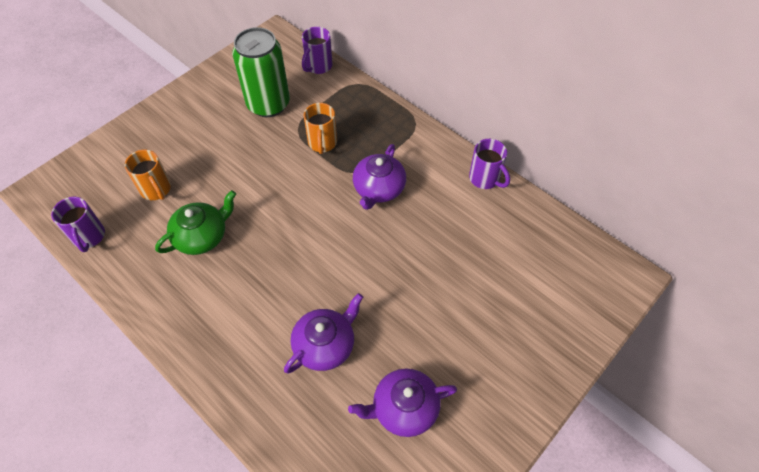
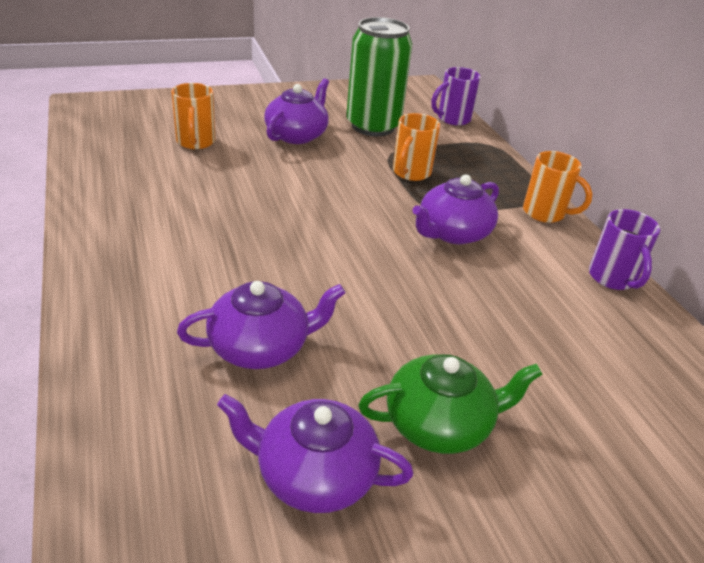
camera: 25 degrees right, 20 degrees down
purple mug [51,197,105,252] -> none
green teapot [155,190,236,255] -> green teapot moved to [358,354,543,454]
none -> purple teapot [264,78,329,144]
none -> orange mug [523,151,592,223]

